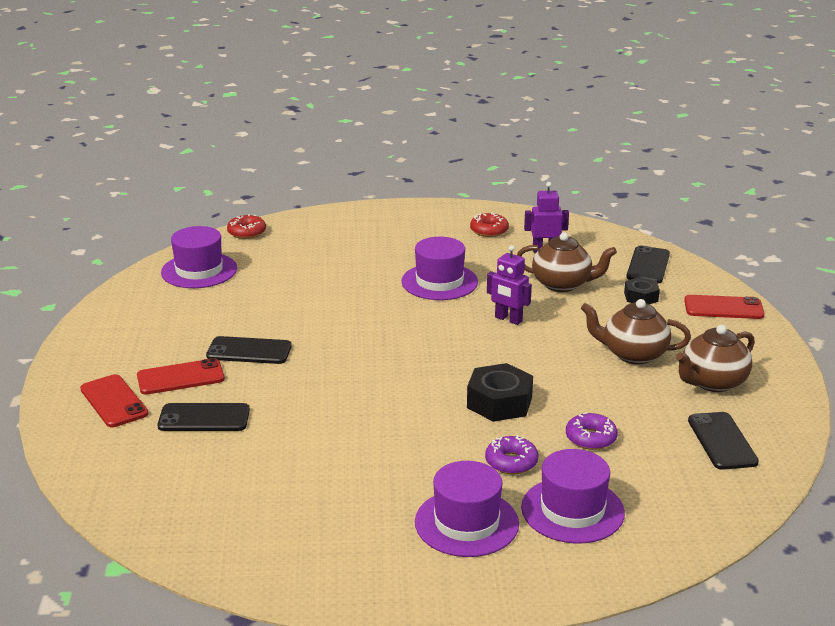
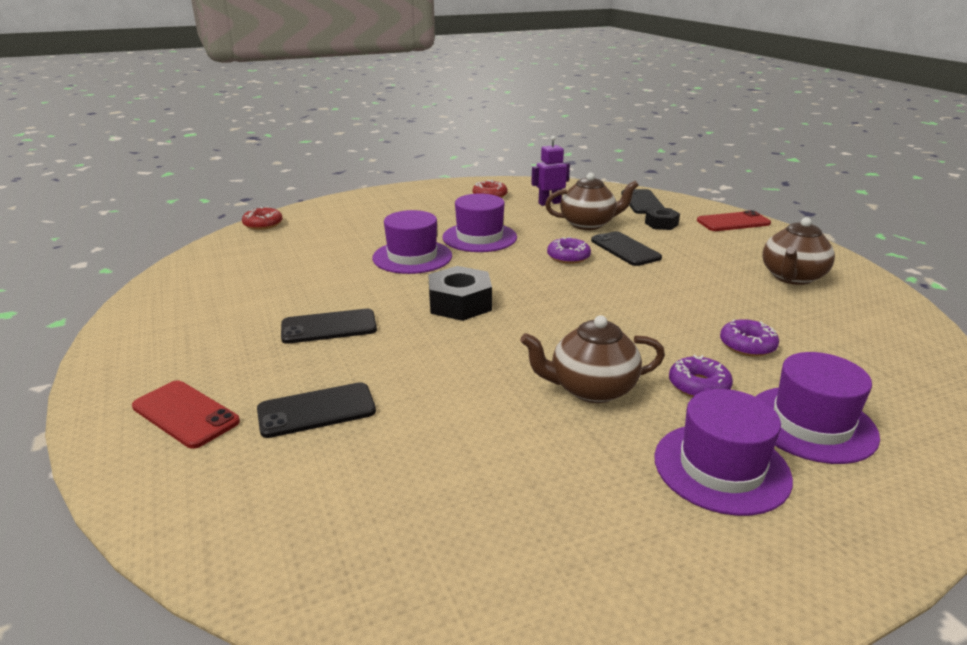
camera: 20 degrees left, 0 degrees up
red phone [137,358,225,395] -> none
purple hat [161,226,237,288] -> purple hat moved to [372,210,452,274]
black nut [467,363,533,422] -> black nut moved to [428,266,492,321]
purple robot [487,245,532,325] -> purple donut [547,237,591,264]
brown teapot [581,299,691,364] -> brown teapot moved to [520,315,665,403]
black phone [688,412,759,470] -> black phone moved to [591,231,662,266]

